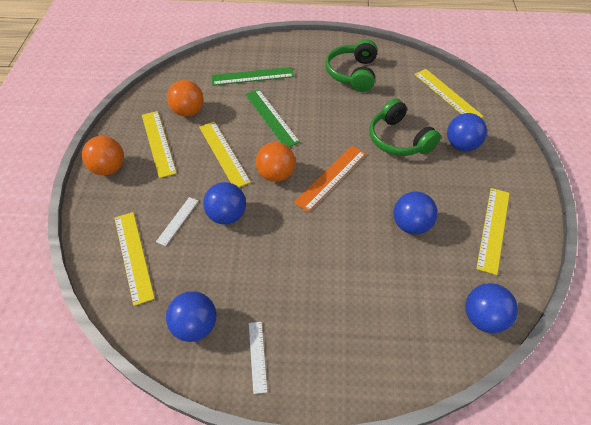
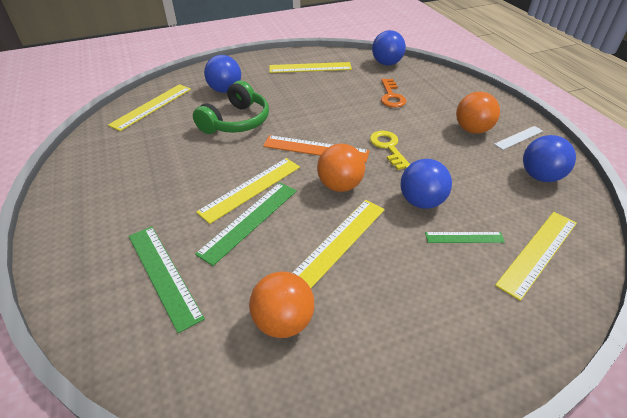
camera: 115 degrees left, 10 degrees down
orange ball [82,136,124,175] -> orange ball moved to [456,92,500,134]
yellow ruler [142,111,177,178] -> yellow ruler moved to [196,158,300,224]
white ruler [156,197,198,246] -> green ruler [425,232,505,243]
green headphones [325,39,377,92] -> none
blue ball [393,191,438,234] -> none
none -> yellow key [370,131,410,170]
none -> orange key [381,79,406,108]

